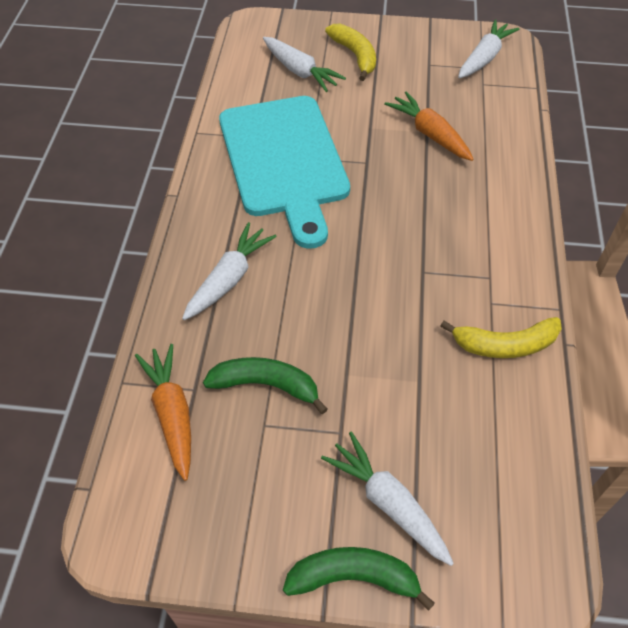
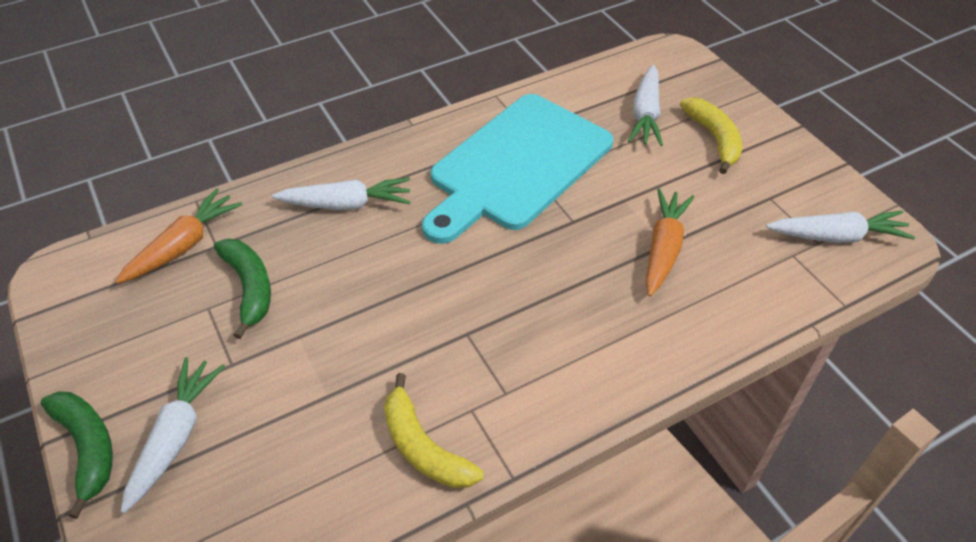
camera: 55 degrees right, 5 degrees down
yellow banana [325,24,376,81] -> yellow banana turned 45 degrees counterclockwise [680,97,742,174]

